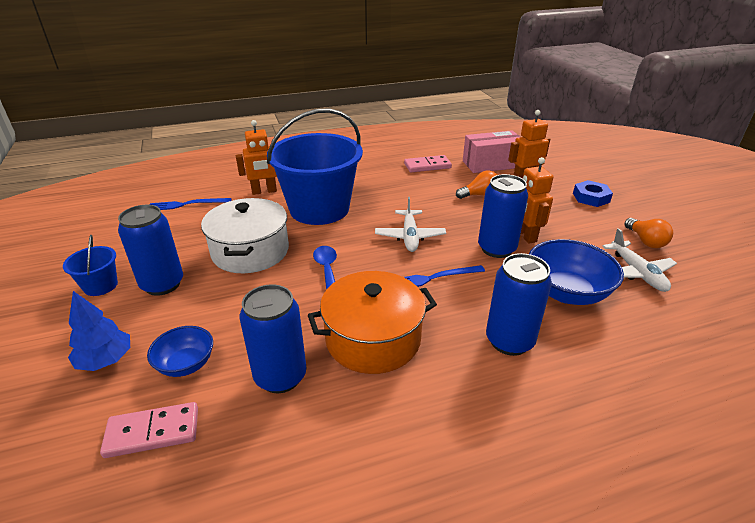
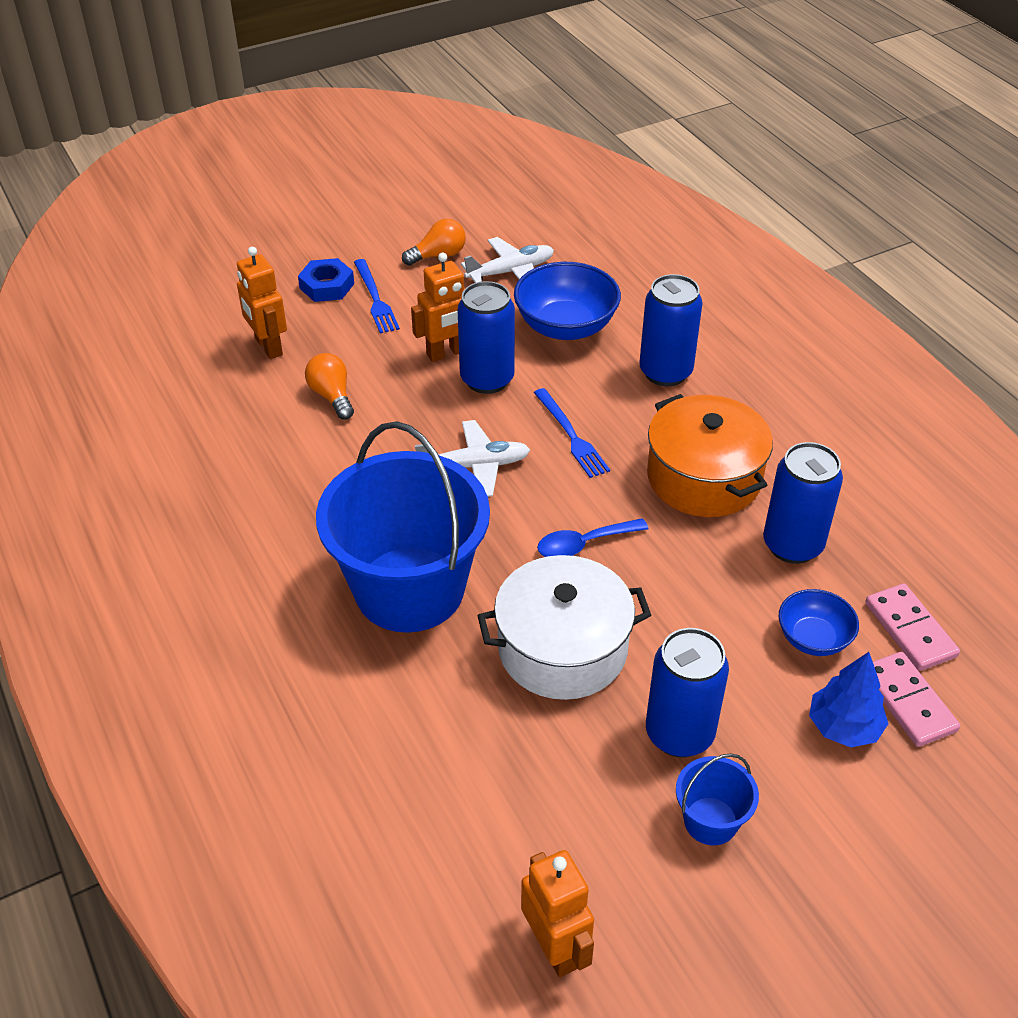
camera: 100 degrees left, 10 degrees up
blue fork [150,198,231,210] -> blue fork moved to [354,259,400,333]
orange robot [236,120,277,195] -> orange robot moved to [521,850,594,977]
pink domino [404,155,452,172] -> pink domino moved to [873,652,960,747]
pink box [463,130,520,173] -> none

